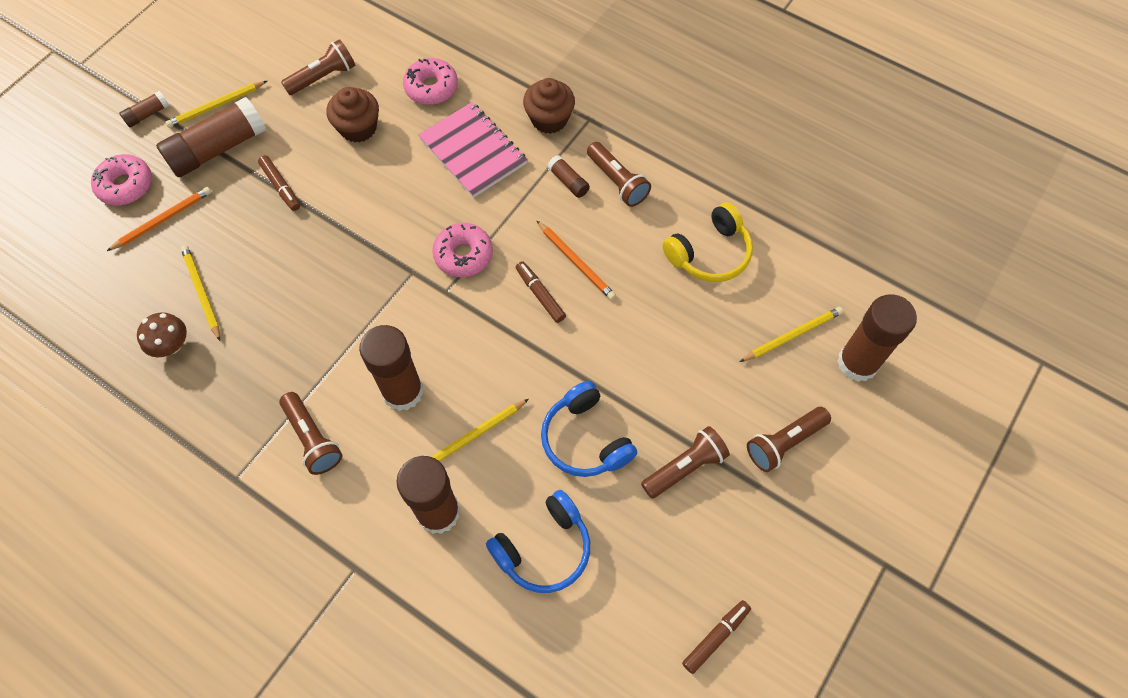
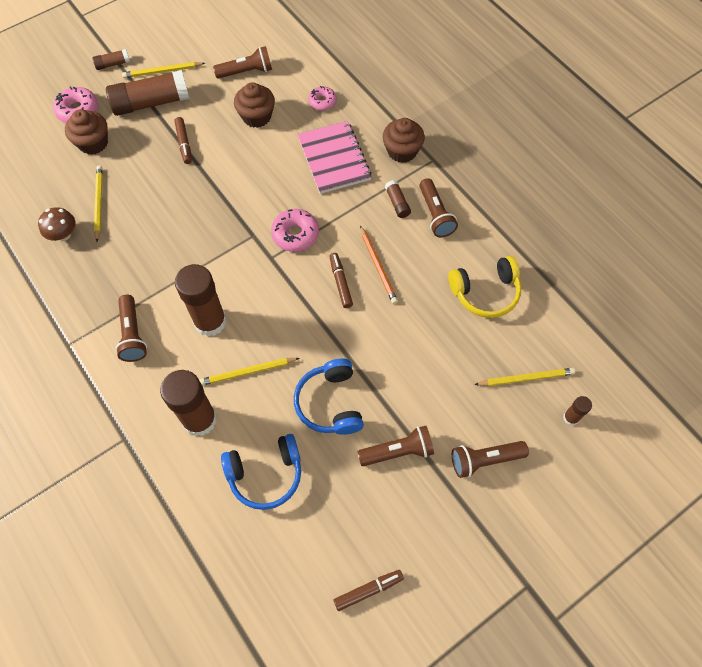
camera: 20 degrees right, 0 degrees up
orange pencil [107,187,211,251] -> brown cupcake [65,109,108,155]
pink donut [403,58,458,105] -> pink donut [308,86,337,111], size x0.66
brown glue stick [837,294,917,382] -> brown glue stick [563,396,592,426], size x0.46

